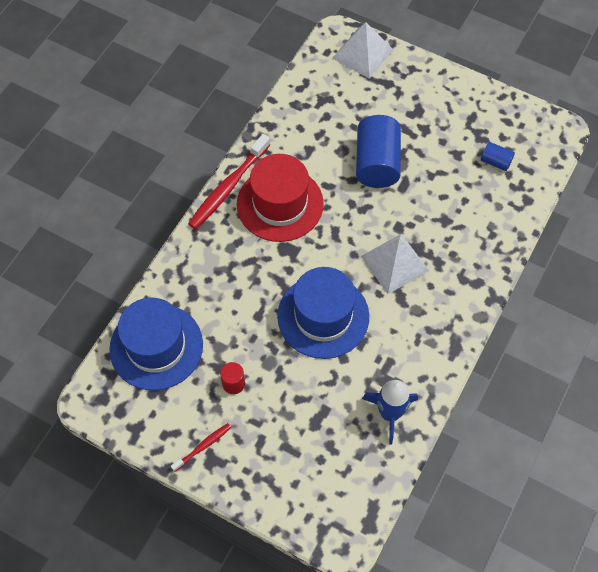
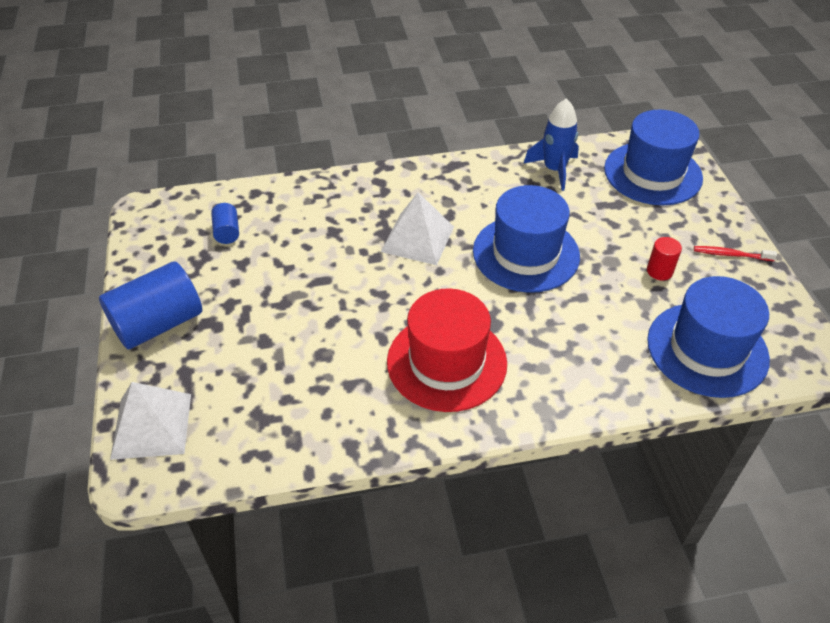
camera: 130 degrees left, 15 degrees down
red toothbrush [188,134,270,229] -> none
blue cylinder [356,115,401,188] -> blue cylinder moved to [99,261,202,349]
none -> blue hat [604,110,703,205]

